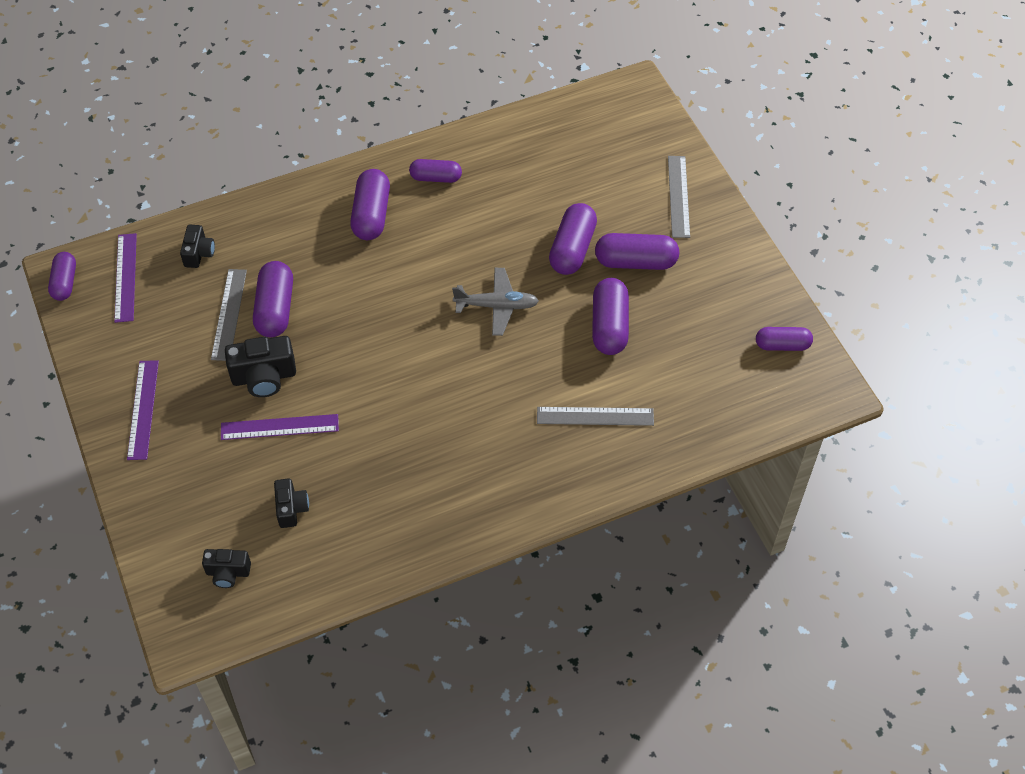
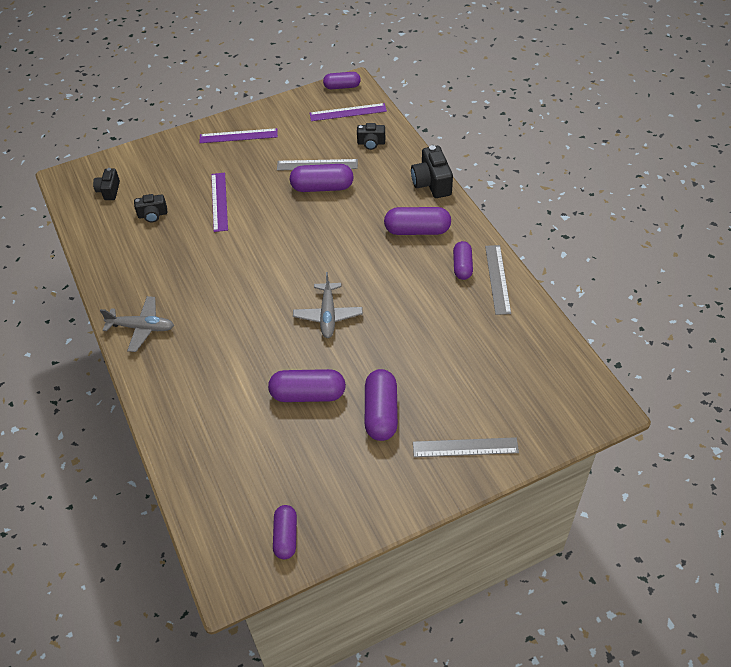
camera: 90 degrees right, 5 degrees down
black camera [225,336,296,397] -> black camera moved to [411,145,453,198]
grey ruler [537,407,654,426] -> grey ruler moved to [485,245,511,315]
purple capsule [549,203,597,275] -> none
none -> grey plane [100,296,174,352]

